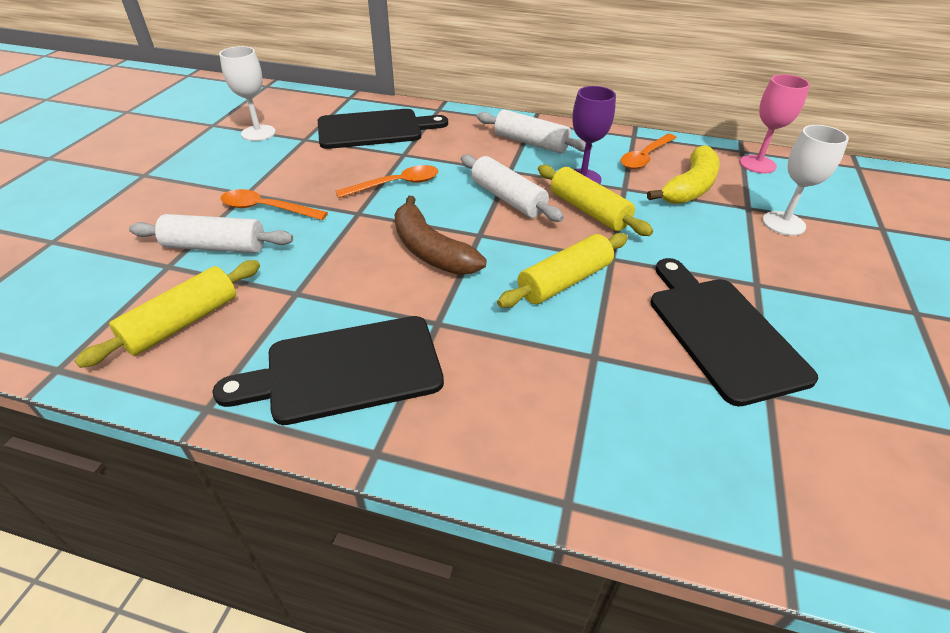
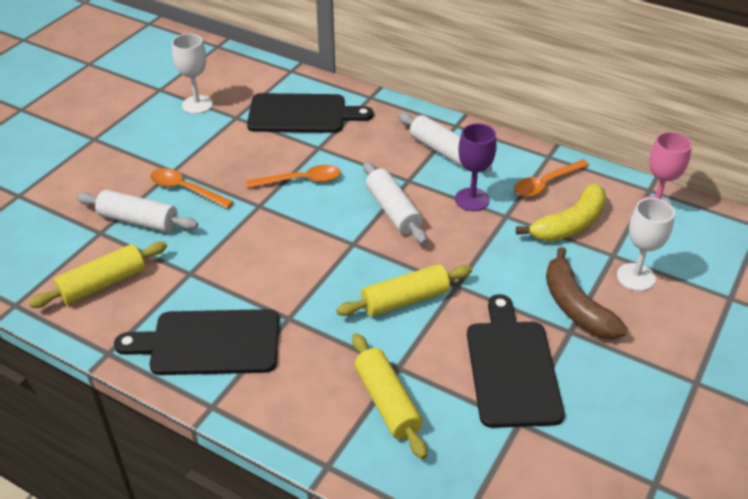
camera: 15 degrees right, 0 degrees up
brown banana [394,196,487,275] -> brown banana moved to [546,247,628,339]
yellow rolling pin [538,165,653,236] -> yellow rolling pin moved to [352,333,427,459]

